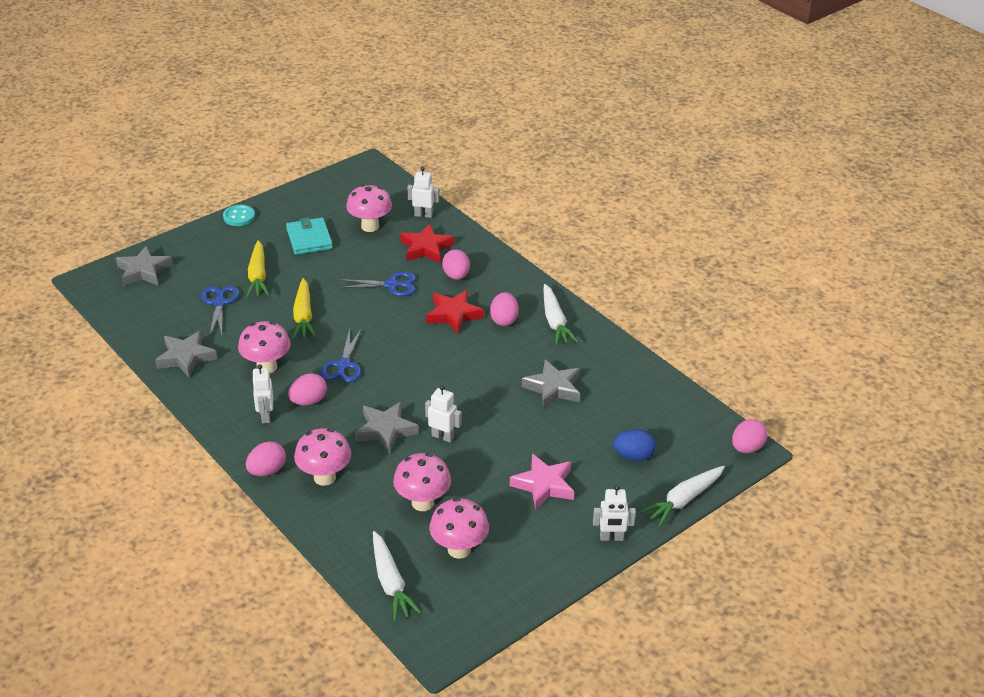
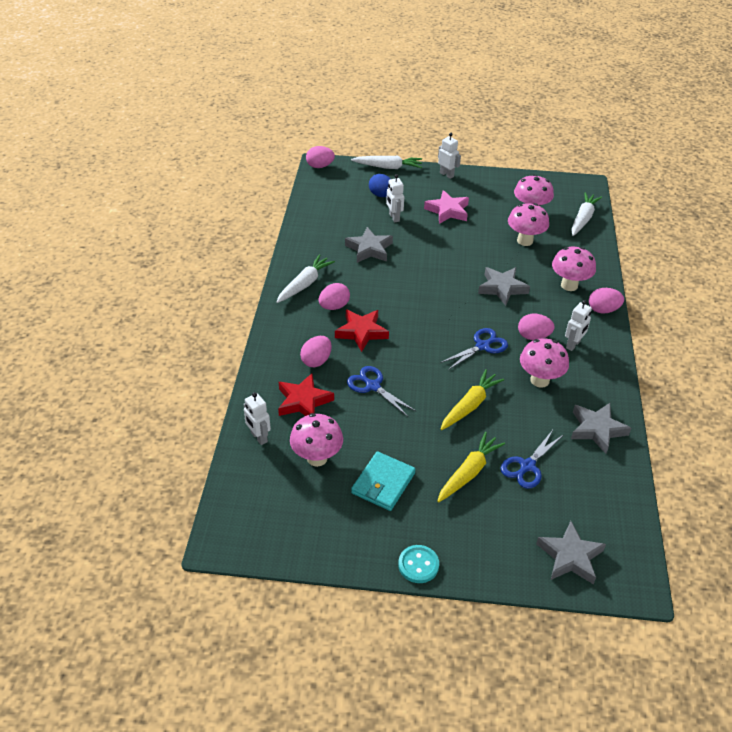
camera: 135 degrees left, 5 degrees up
white robot [425,385,461,442] -> white robot moved to [386,174,404,223]

